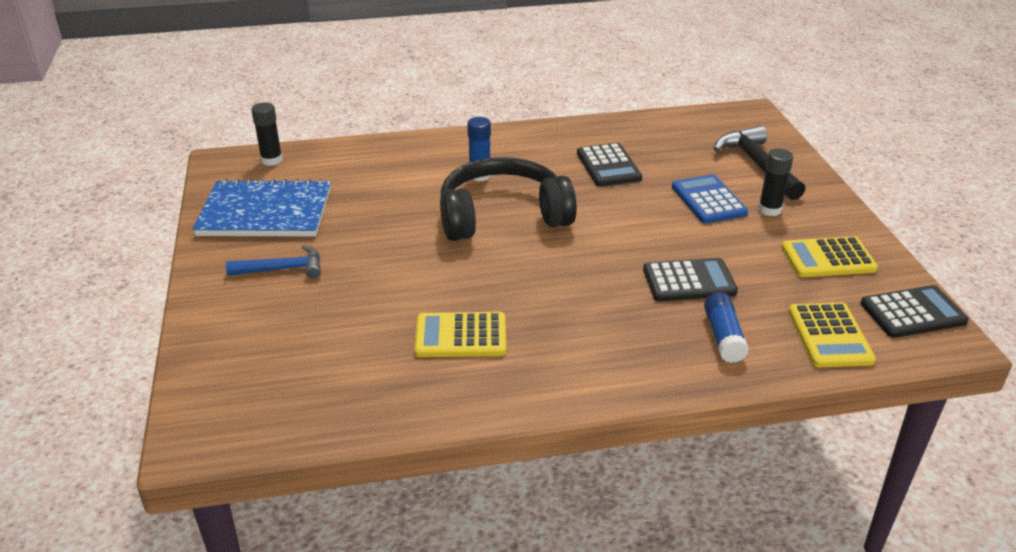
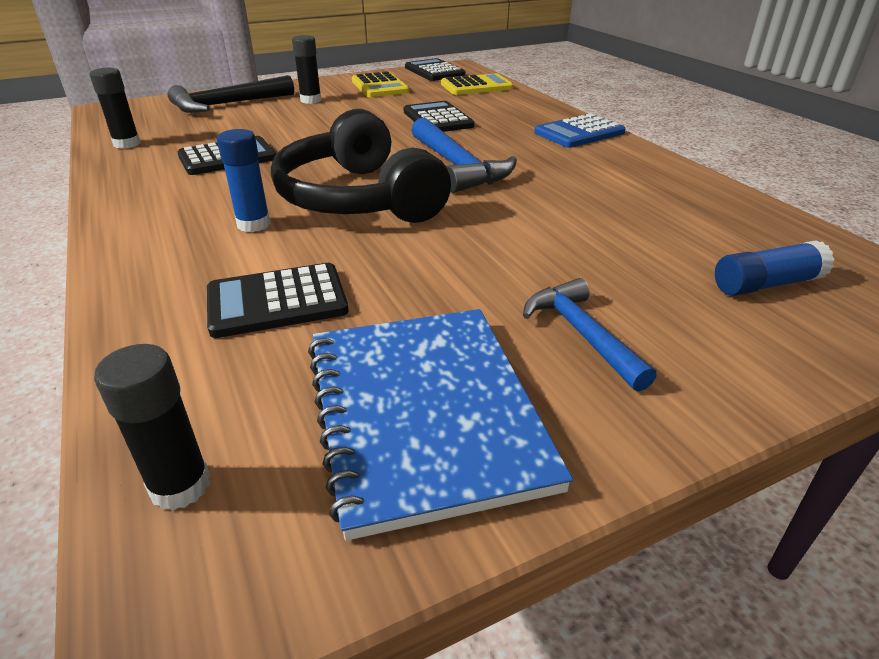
camera: 105 degrees left, 0 degrees up
yellow calculator [414,312,506,357] -> none
blue calculator [672,174,748,224] -> blue calculator moved to [534,113,626,148]
blue glue stick [704,293,749,363] -> blue glue stick moved to [715,240,835,296]
none -> black glue stick [90,68,141,149]
none -> black calculator [207,263,348,338]
none -> blue hammer [411,118,517,193]

